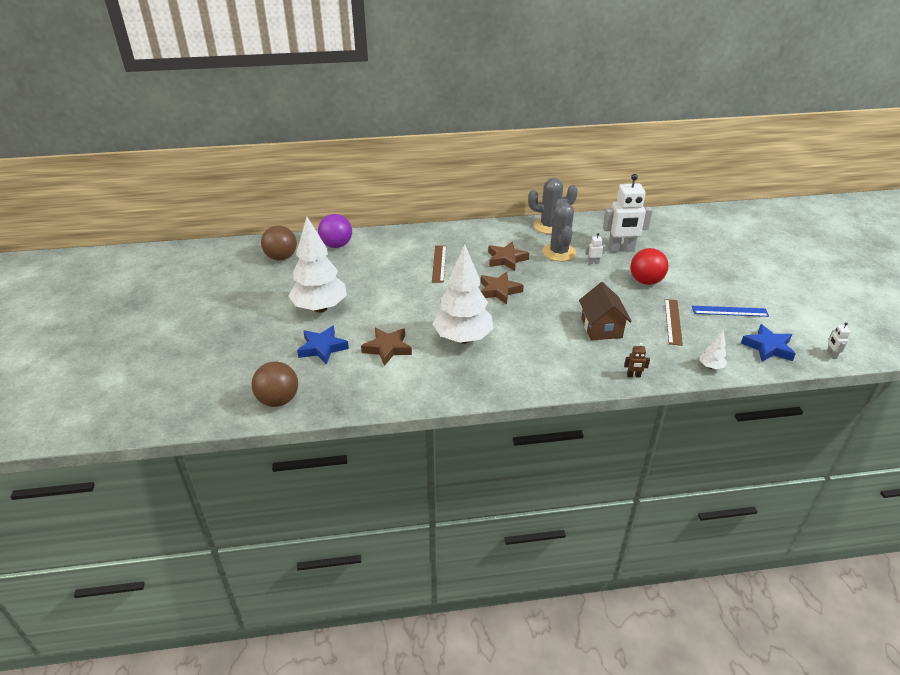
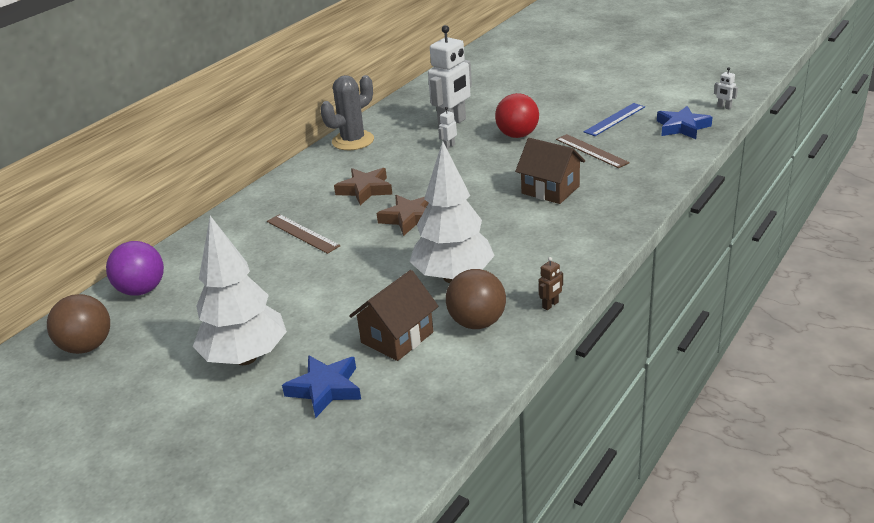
camera: 45 degrees left, 5 degrees down
brown ball [252,361,298,407] -> brown ball moved to [446,269,506,329]
brown star [361,328,412,366] -> brown house [349,270,439,361]
grey cactus [542,199,576,261] -> none
brown robot [624,343,650,378] -> brown robot moved to [539,257,563,310]
white tree [700,329,727,369] -> none

